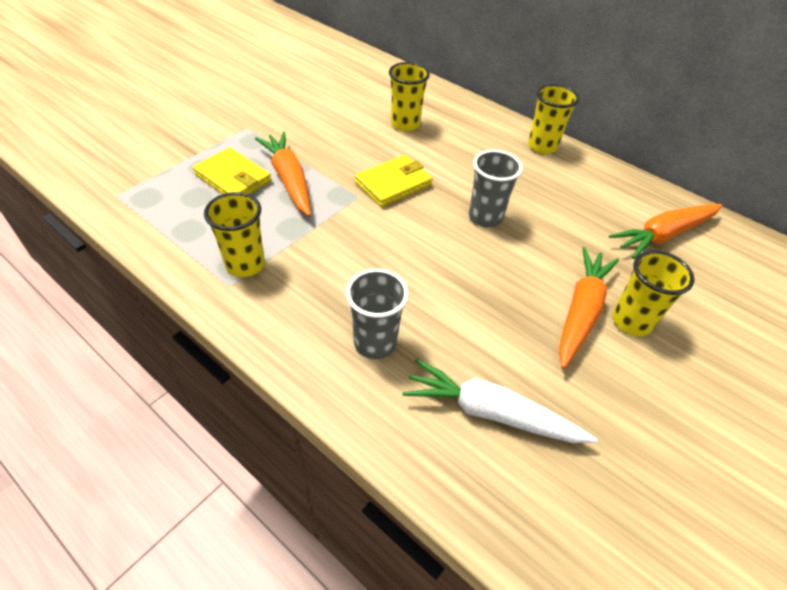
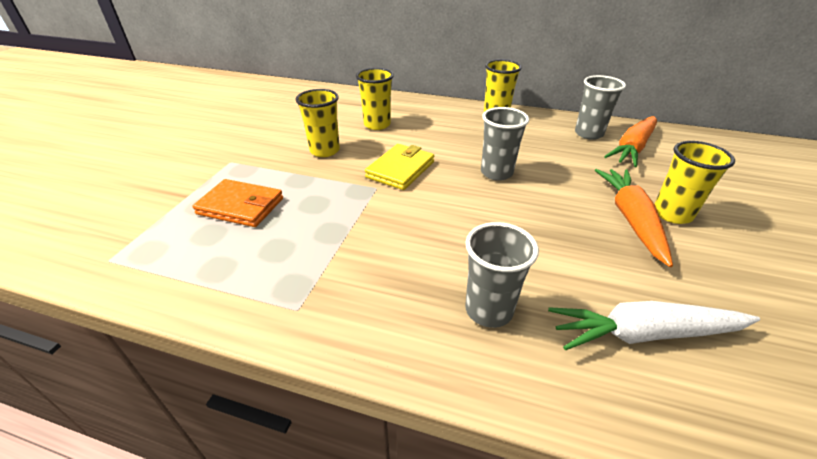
camera: 20 degrees left, 10 degrees down
yellow wallet [193,147,271,194] -> orange wallet [192,179,283,227]
yellow cup [204,192,265,277] -> yellow cup moved to [296,89,340,157]
orange carrot [255,132,311,216] -> none
none -> grey cup [575,75,626,140]

